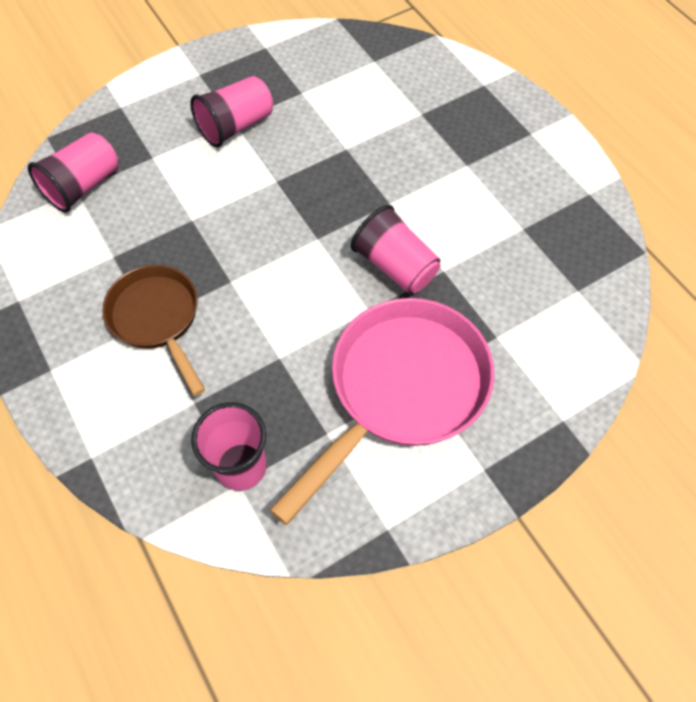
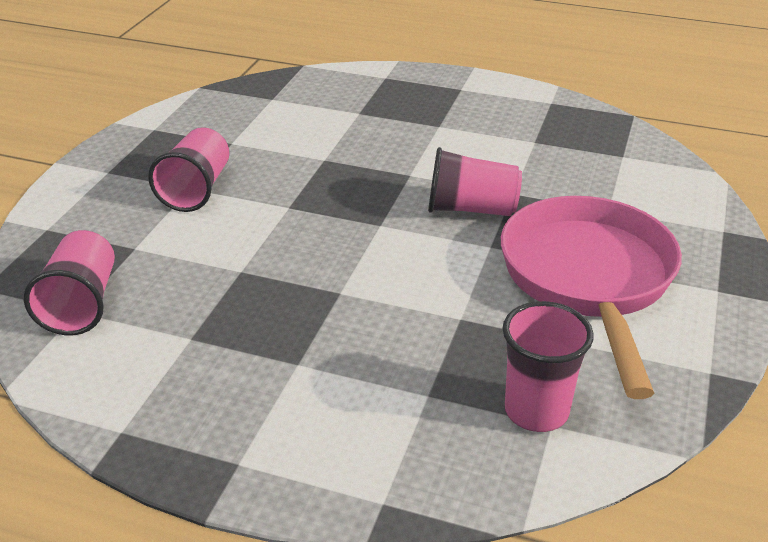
camera: 40 degrees left, 25 degrees down
brown pan [102,265,205,396] -> none

